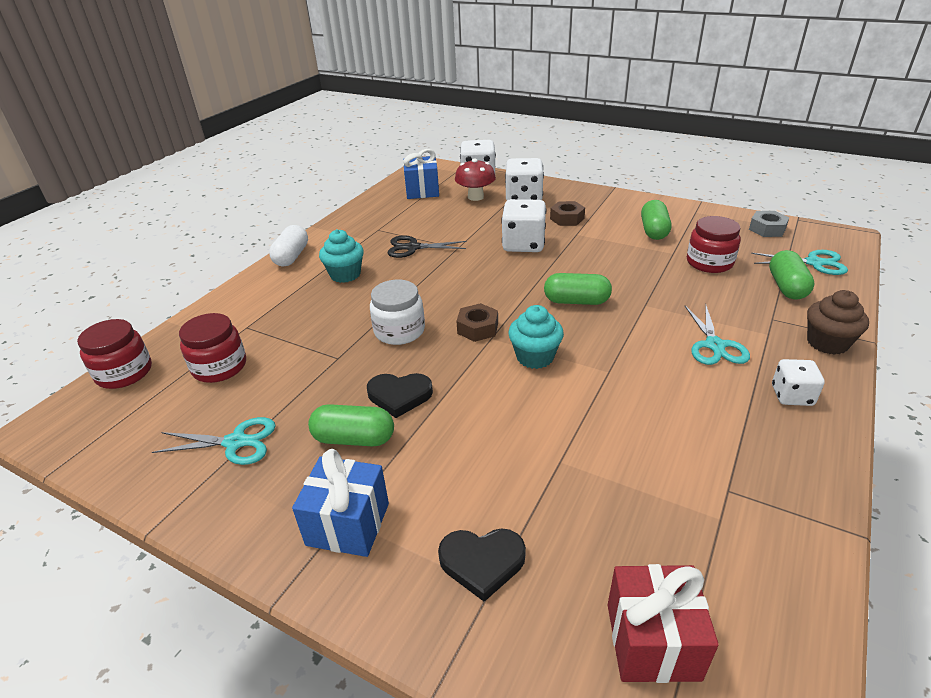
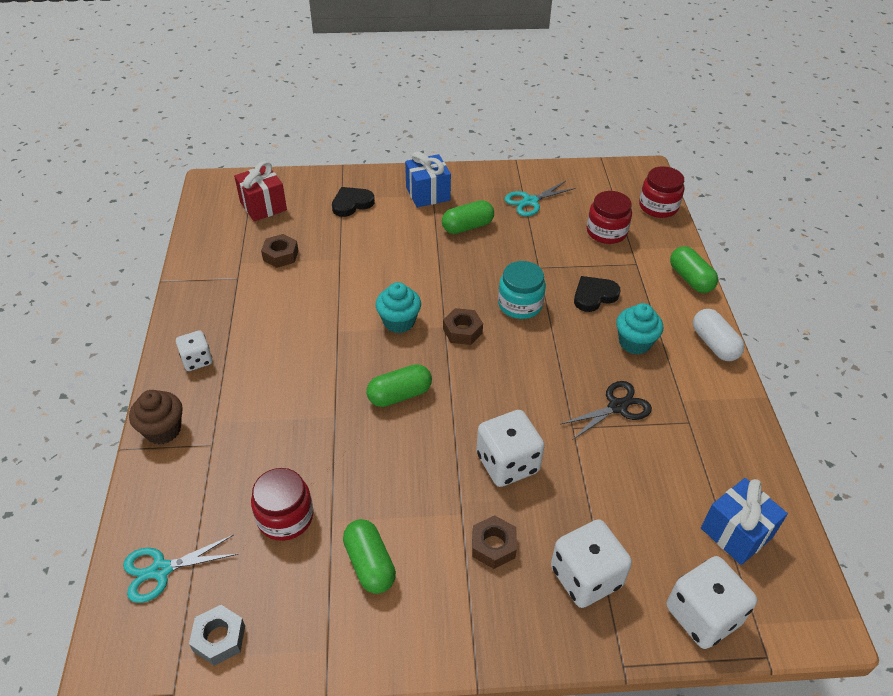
camera: 145 degrees right, 10 degrees up
black heart [367,373,433,418] -> black heart moved to [574,276,621,312]
white jar [370,280,425,345] -> turquoise jar [498,261,546,319]
red mushroom [455,159,496,201] -> none
turquoise scissors [685,304,750,365] -> none
green capsule [769,250,815,300] -> green capsule moved to [670,246,718,293]
none -> brown nut [261,234,299,268]

